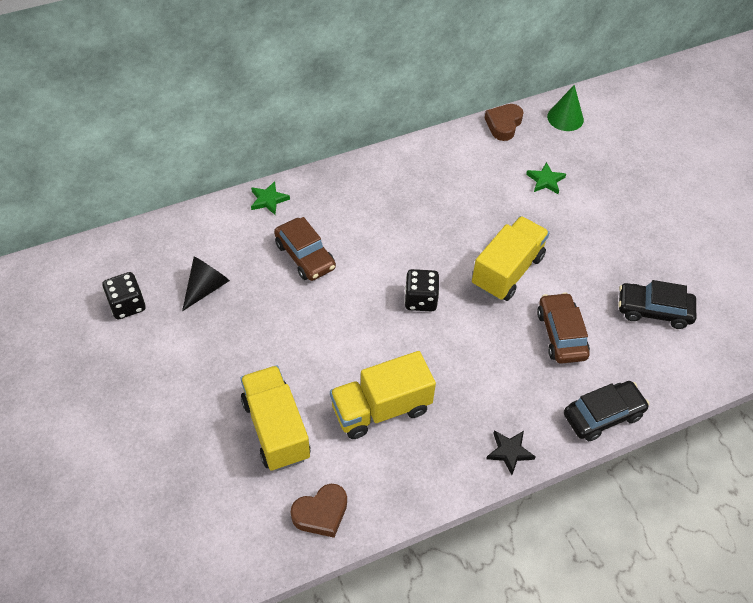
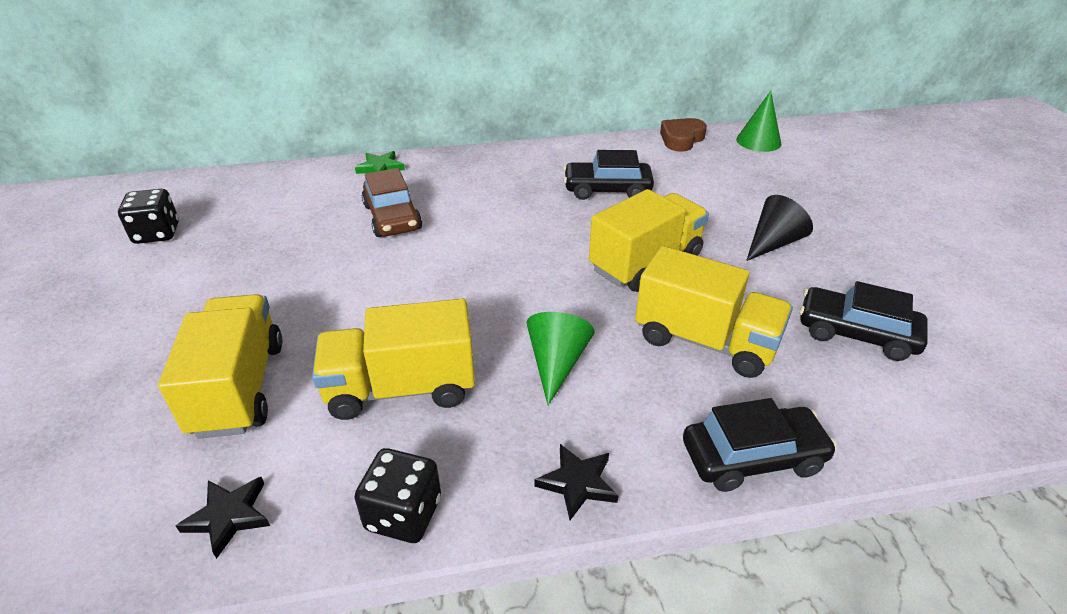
camera: 15 degrees right, 15 degrees down
black cone [182,256,230,311] -> black cone moved to [746,195,813,261]
brown heart [291,484,347,538] -> black star [176,477,270,559]
black dice [405,269,439,312] -> black dice moved to [354,448,441,543]
green star [526,162,566,194] -> none
brown car [537,292,590,364] -> yellow truck [635,246,793,378]
none -> green cone [526,312,594,405]
none -> black car [563,150,654,200]

